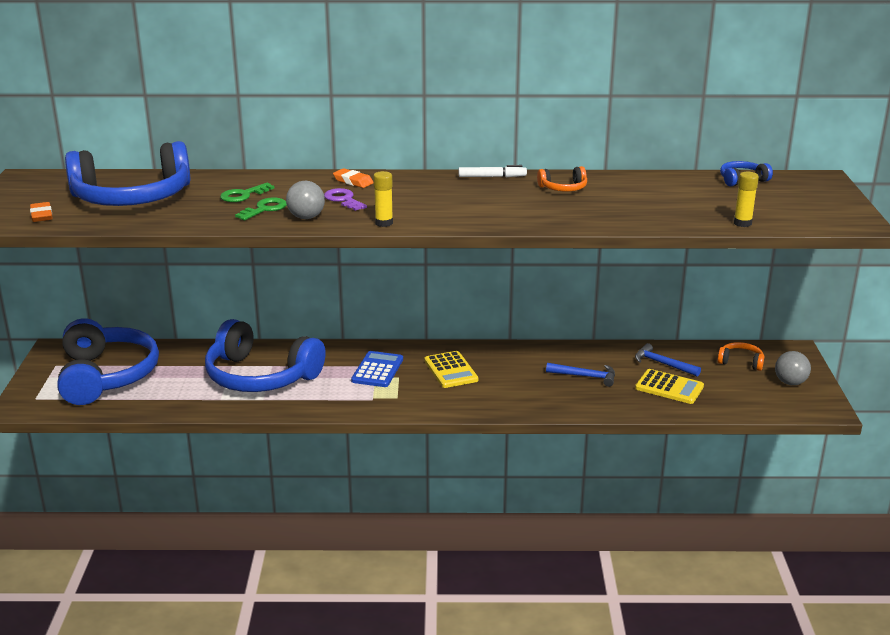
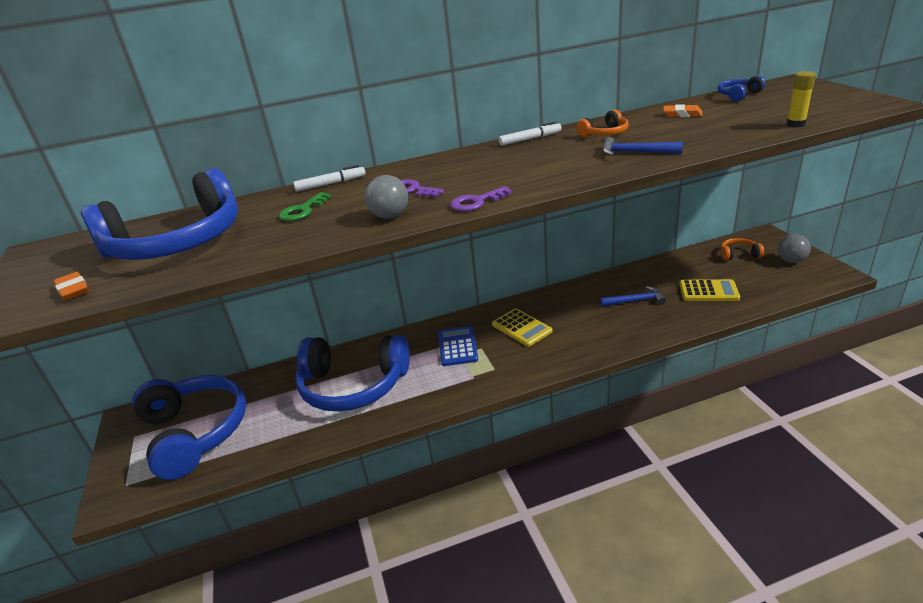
camera: 15 degrees left, 5 degrees up
green key [235,198,287,220] -> none
orange eraser [333,168,374,188] -> orange eraser moved to [663,104,702,117]
yellow glue stick [373,171,393,227] -> purple key [450,186,512,211]
blue hammer [635,343,701,377] -> blue hammer moved to [602,137,683,156]
none -> white marker [293,165,366,191]

